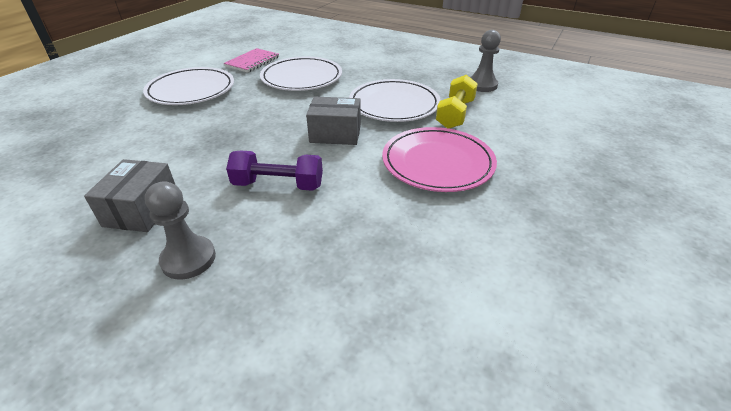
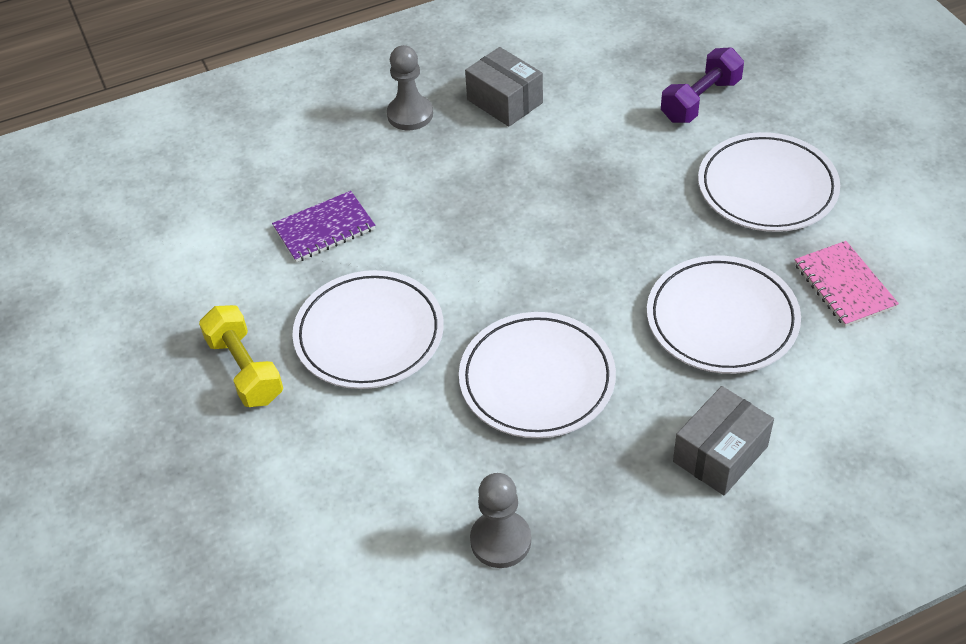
camera: 130 degrees right, 10 degrees up
purple dumbbell [226,150,323,191] -> purple dumbbell moved to [661,47,744,123]
grey box [306,96,361,145] -> grey box moved to [673,386,774,496]
pink plate [382,127,497,192] -> white plate [292,270,444,389]
yellow dumbbell [436,75,478,129] -> yellow dumbbell moved to [199,305,283,407]
none -> purple notebook [272,191,375,262]

